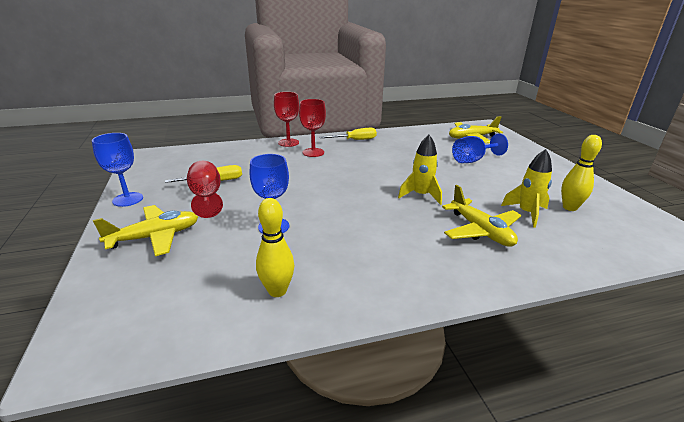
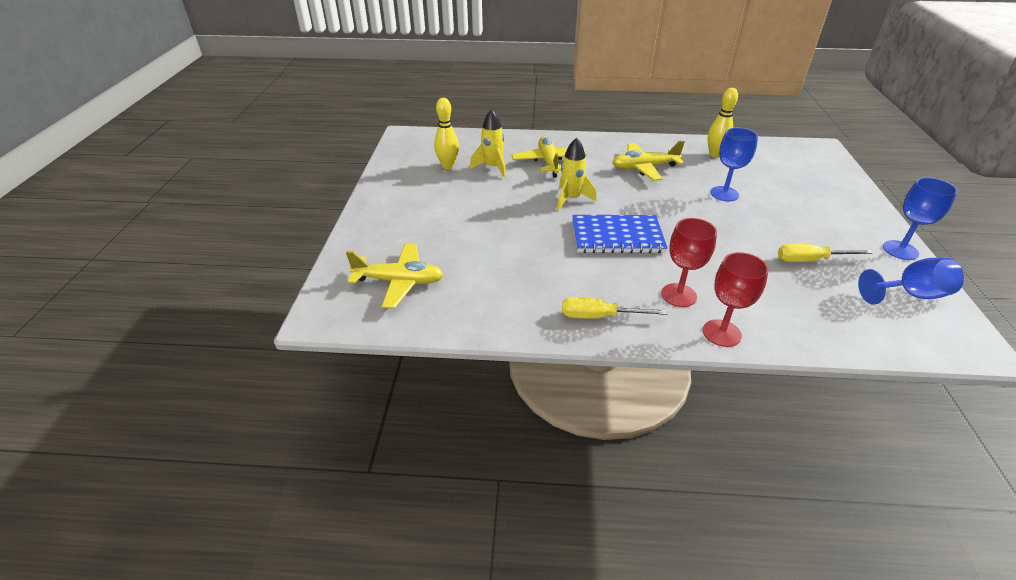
camera: 160 degrees left, 10 degrees up
yellow plane [93,205,198,256] -> yellow plane moved to [612,141,685,181]
red goblet [187,160,223,218] -> none
blue goblet [452,133,508,163] -> blue goblet moved to [858,258,964,305]
none -> blue notebook [572,215,668,253]

